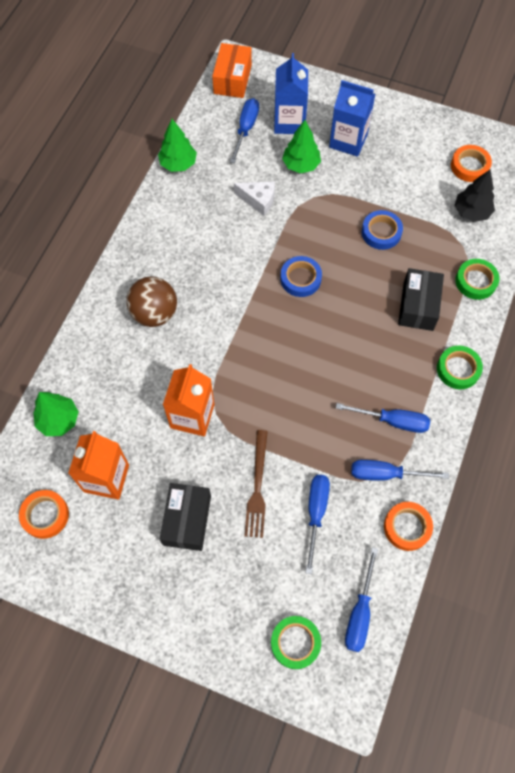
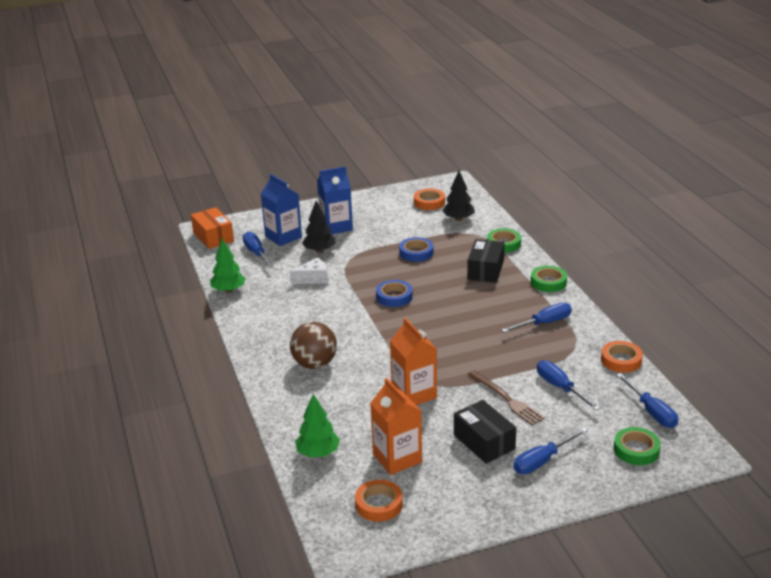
camera: 40 degrees left, 35 degrees down
green tree [282,120,321,173] -> black tree [302,201,336,253]
blue screwdriver [351,460,449,481] -> blue screwdriver moved to [513,428,588,474]
black box [398,268,444,331] -> black box turned 45 degrees clockwise [467,239,504,283]

